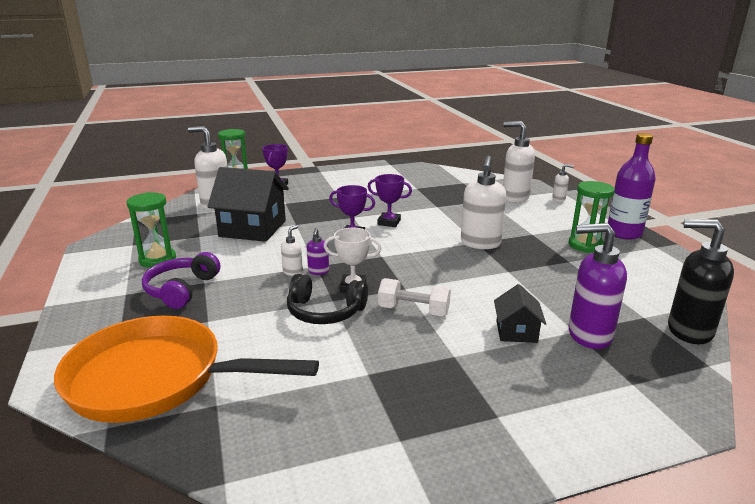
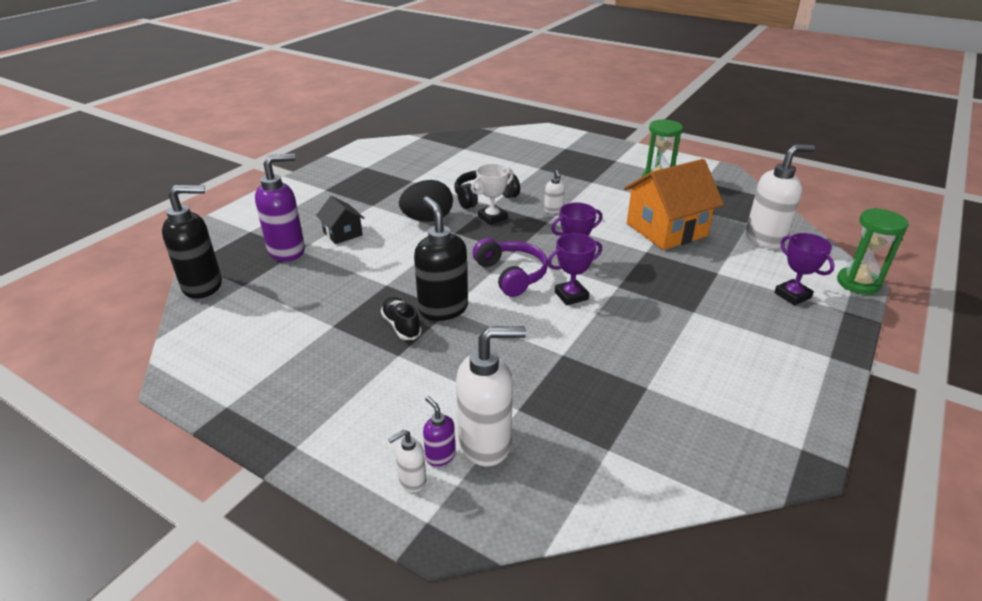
camera: 140 degrees right, 10 degrees up
orange pan [54,316,319,423] -> none
purple headphones [142,252,220,309] -> purple headphones moved to [473,238,548,297]
black house [207,167,289,242] -> orange house [624,159,724,250]
purple soap dispenser [307,228,329,275] -> purple soap dispenser moved to [423,396,456,467]
white dumbbell [378,278,451,316] -> black egg [399,180,453,222]
white soap dispenser [461,155,506,249] -> black soap dispenser [414,197,468,321]
green hourglass [568,181,615,253] -> none
purple bottle [608,133,656,240] -> none
none -> black shoe [381,297,422,340]

